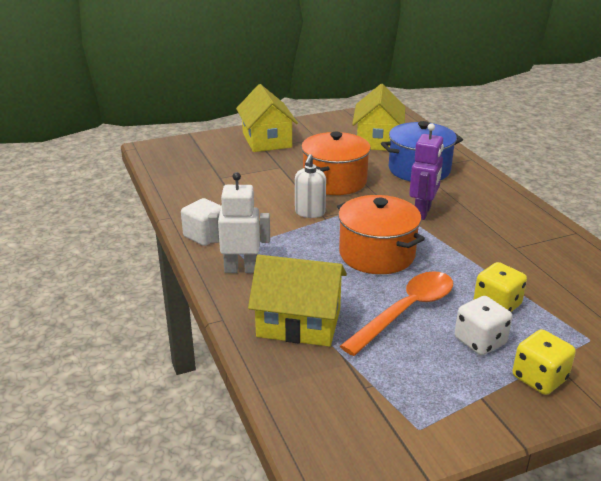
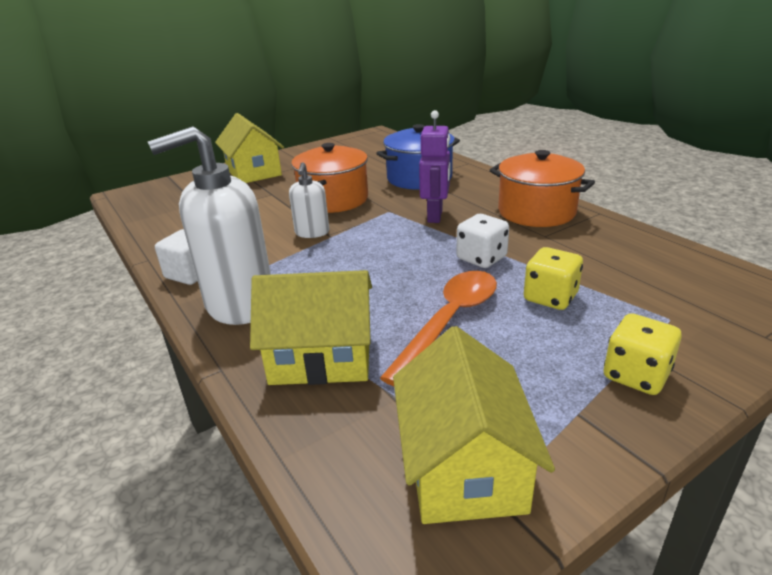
camera: 10 degrees left, 0 degrees up
white robot [208,172,270,273] -> white soap dispenser [148,126,271,325]
orange pot [337,195,425,274] -> orange pot moved to [490,150,595,227]
yellow house [352,84,405,151] -> yellow house moved to [393,326,555,524]
white dice [455,296,512,355] -> white dice moved to [456,214,509,268]

